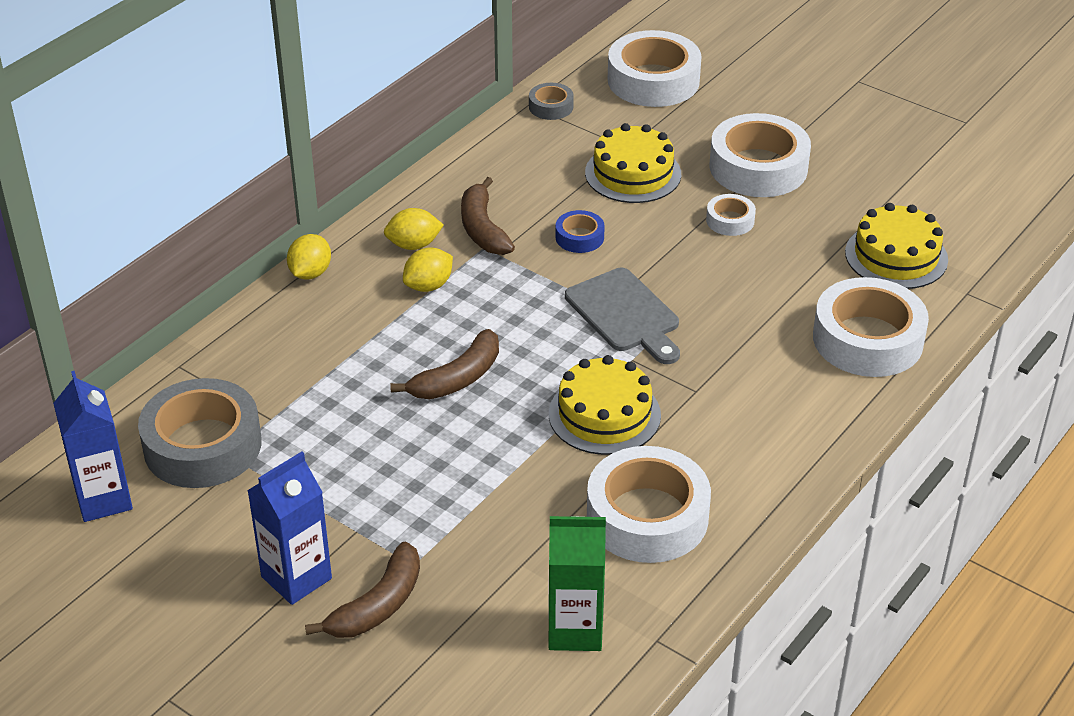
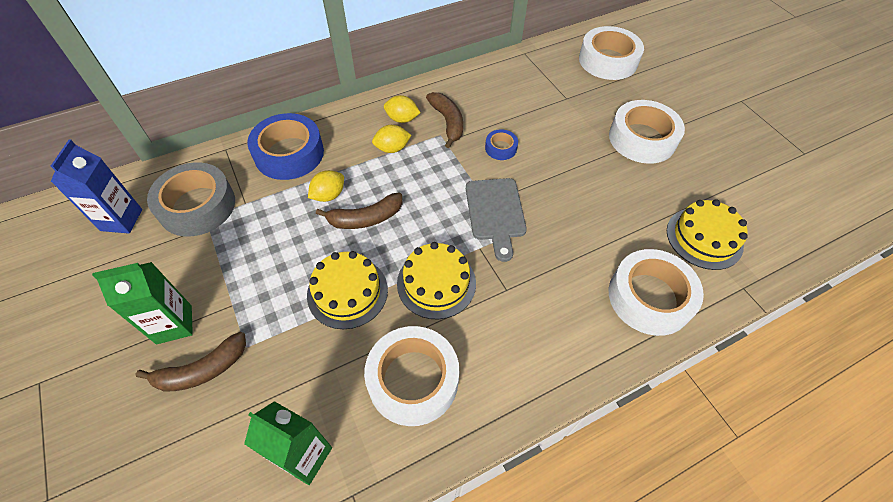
camera: 25 degrees right, 15 degrees up
blue carton [247,452,332,605] -> green carton [92,262,193,344]
yellow lemon [287,234,331,280] -> yellow lemon moved to [308,170,344,202]
brown banana [461,177,515,255] -> brown banana turned 150 degrees clockwise [426,92,463,148]
grey tape [529,83,574,120] -> none
yellow cake [585,123,681,203] -> yellow cake moved to [307,251,388,329]
white tape [706,194,756,236] -> none
none -> blue tape [247,113,324,180]

